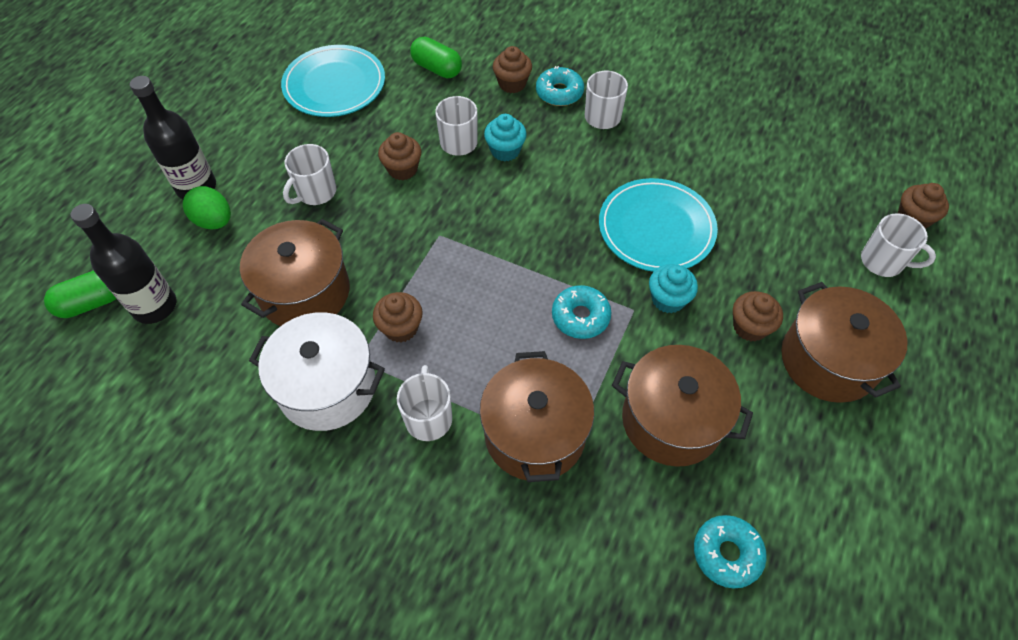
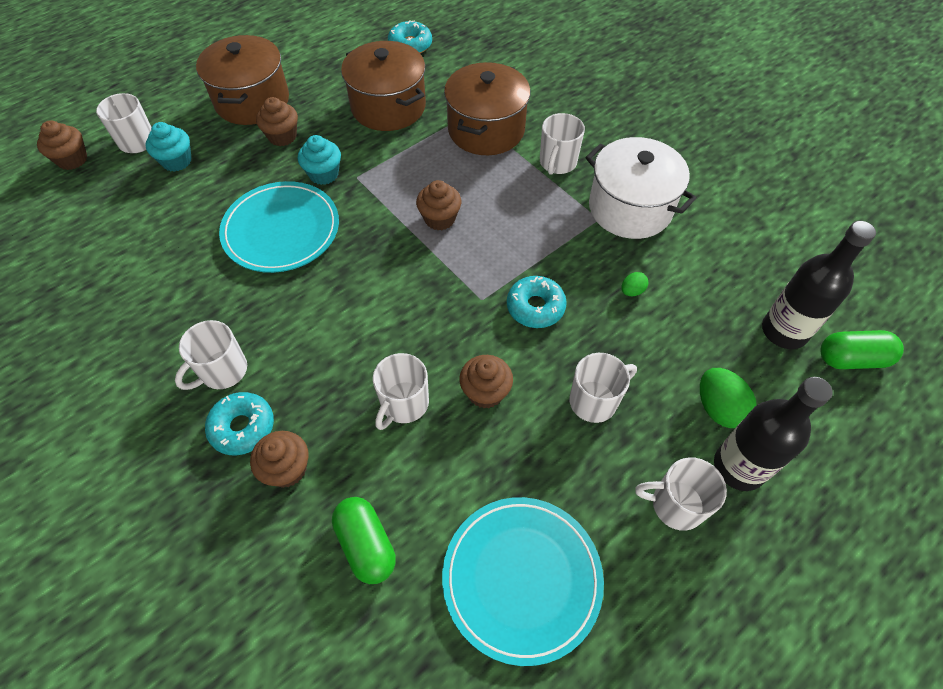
camera: 155 degrees left, 0 degrees up
brown pot [240,219,350,326] -> green egg [621,272,649,296]
brown cupcake [373,292,423,343] -> brown cupcake moved to [416,180,461,230]
turquoise cupcake [484,114,527,161] -> turquoise cupcake moved to [145,122,192,172]
turquoise donut [552,285,611,339] -> turquoise donut moved to [507,276,567,328]
none -> white mug [635,457,727,531]

